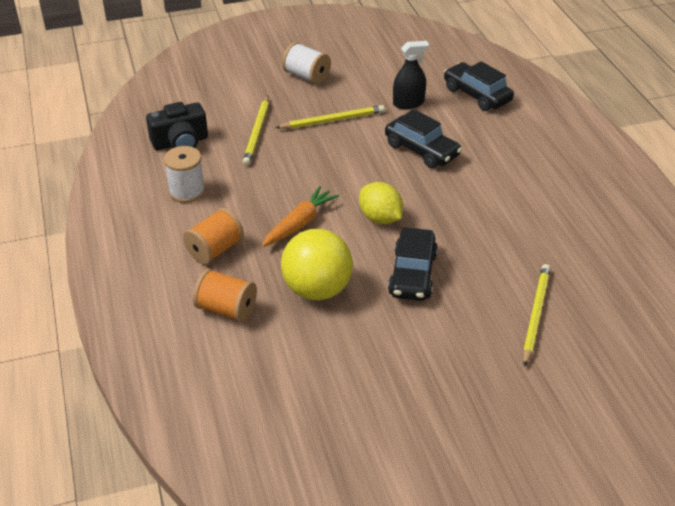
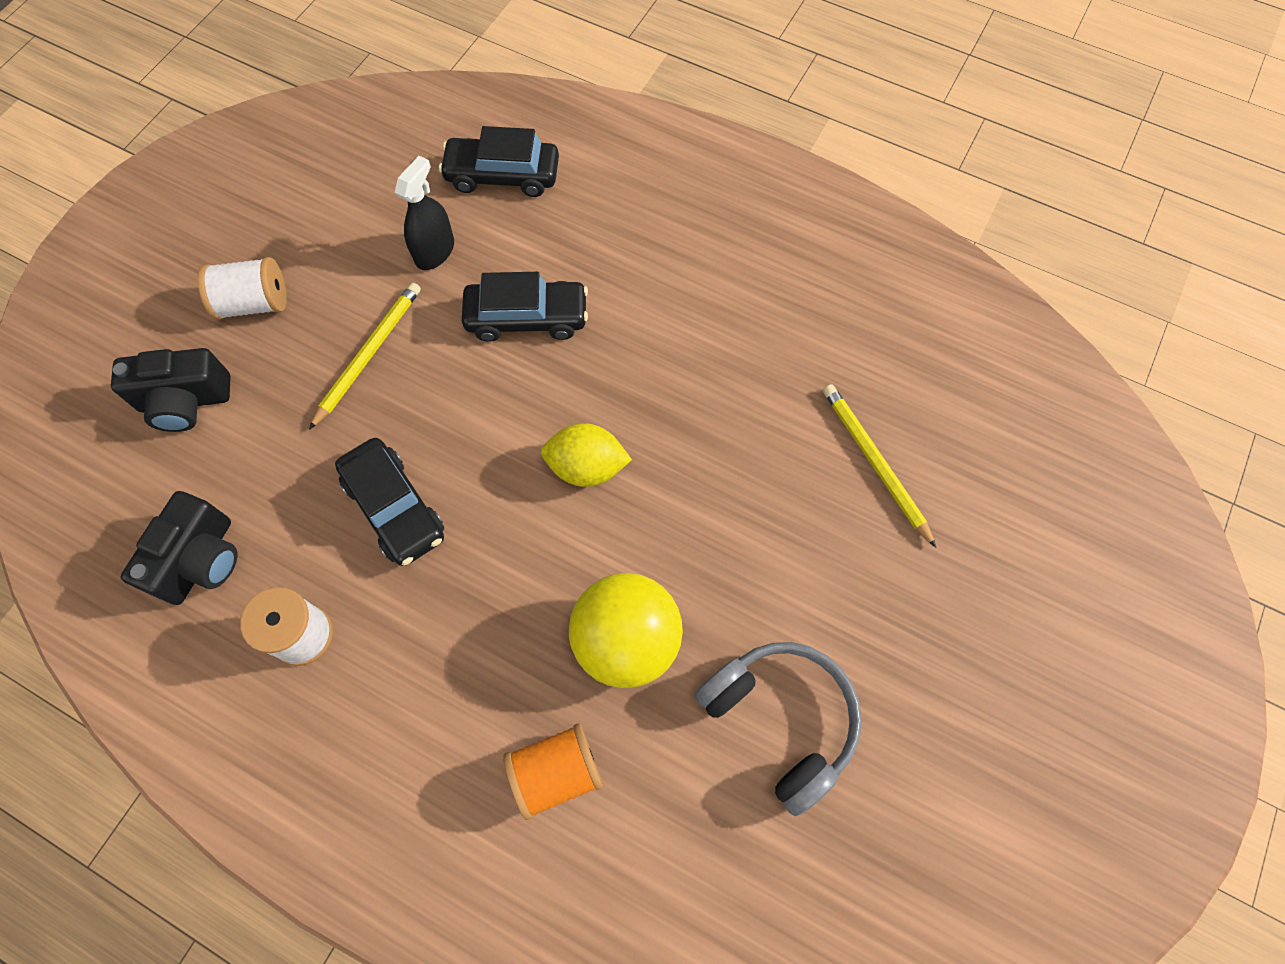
camera: 45 degrees left, 25 degrees up
orange spool [183,208,244,265] -> none
yellow pencil [243,96,269,166] -> none
orange carrot [262,186,339,247] -> none
black car [388,227,438,301] -> black car moved to [335,438,444,566]
none -> black camera [111,348,231,432]
none -> grey headphones [695,642,862,816]

